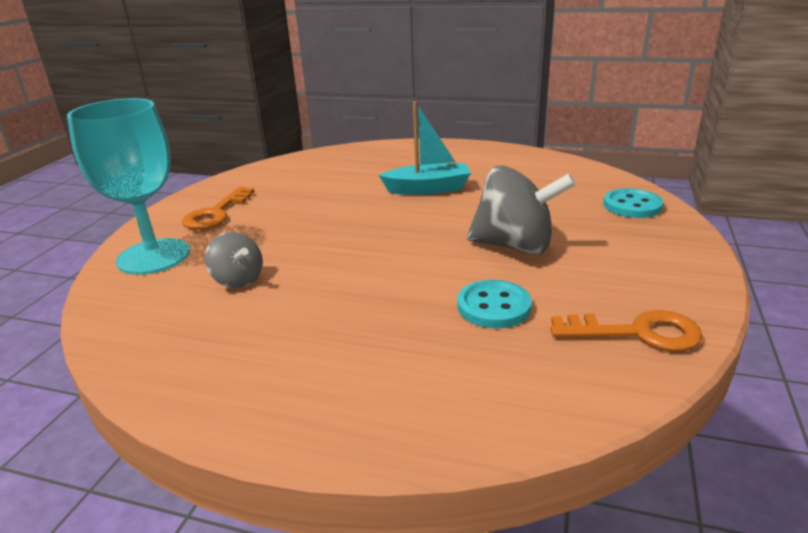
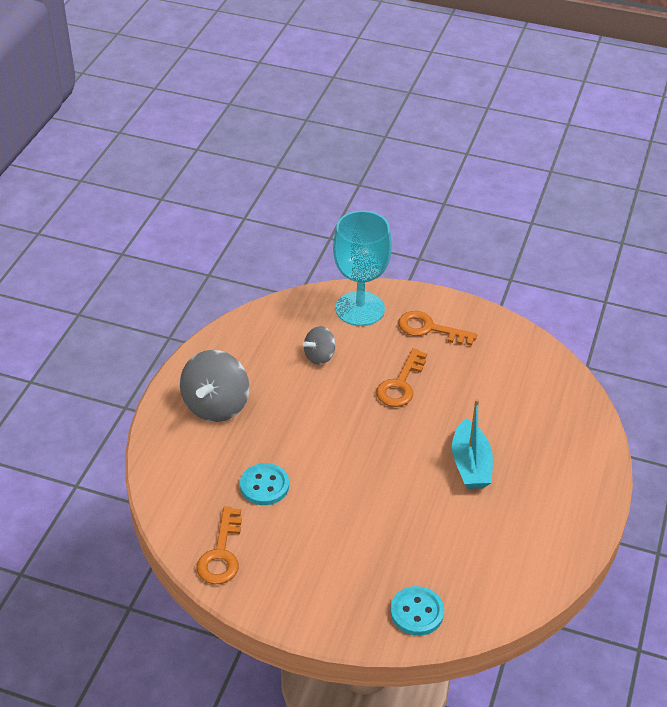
camera: 90 degrees right, 15 degrees up
grey spinning top [467,165,576,254] -> grey spinning top moved to [180,350,250,422]
none -> orange key [376,348,427,407]

